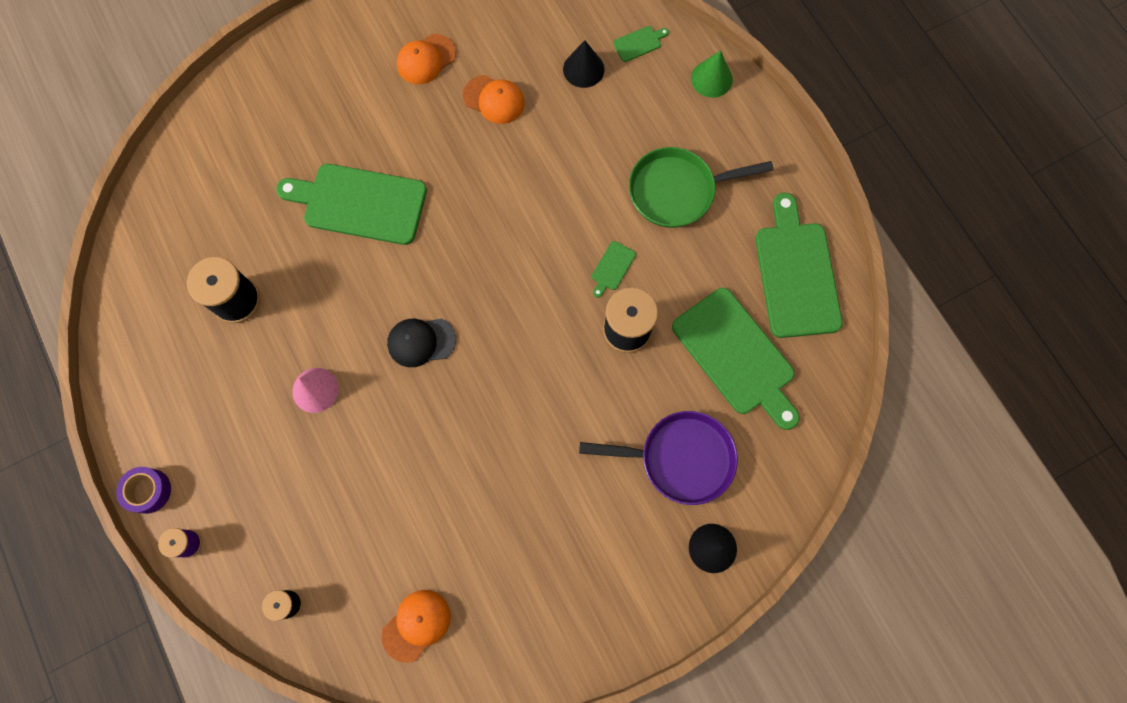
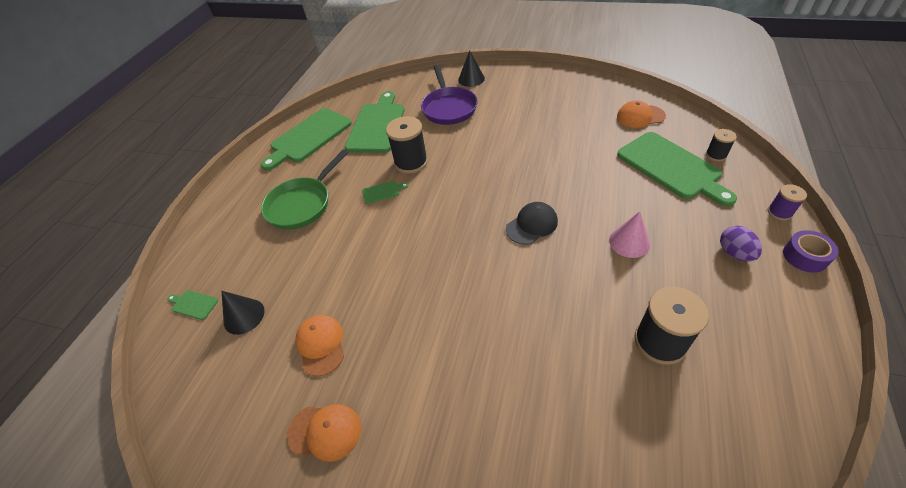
camera: 130 degrees left, 25 degrees down
green cutting board [276,164,427,245] -> green cutting board moved to [617,132,737,207]
black cap [387,318,456,367] -> black cap turned 75 degrees counterclockwise [506,202,558,245]
purple pan [579,411,738,505] -> purple pan turned 150 degrees counterclockwise [421,65,478,125]
green pan [629,147,774,228] -> green pan turned 90 degrees clockwise [261,149,348,230]
green cone [691,50,733,98] -> none
none -> purple egg [720,226,762,261]

